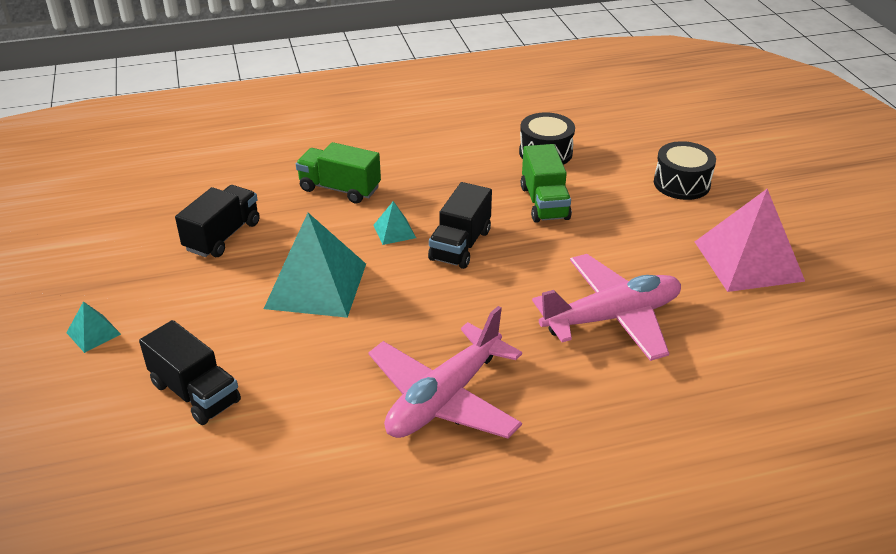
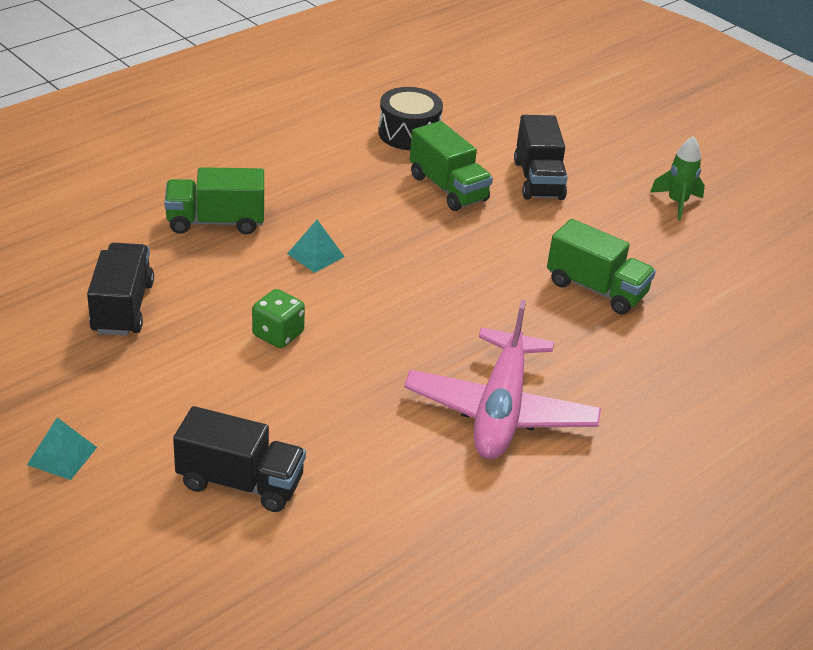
camera: 30 degrees left, 0 degrees up
turquoise pyramid [264,213,366,318] -> green dice [252,289,305,348]
black truck [428,182,492,269] -> black truck moved to [514,115,567,200]
pink plane [532,254,681,361] -> green truck [547,219,656,314]
black drum [654,141,716,200] -> none
pink pyramid [695,189,805,292] -> green rocket [650,136,705,221]

